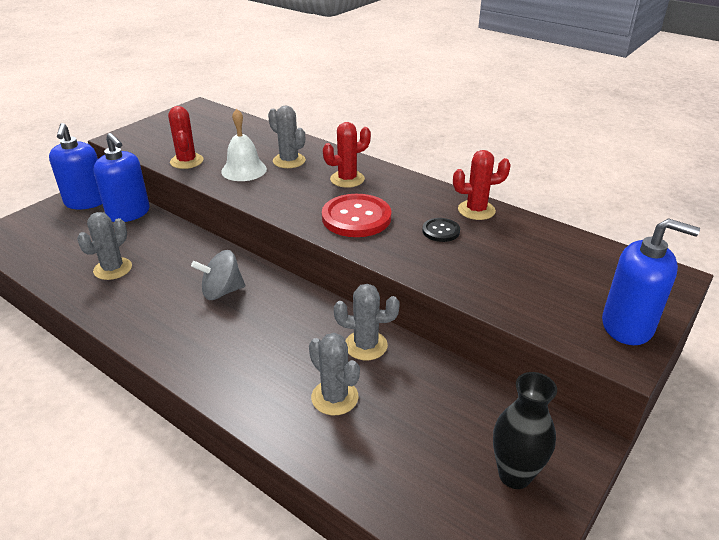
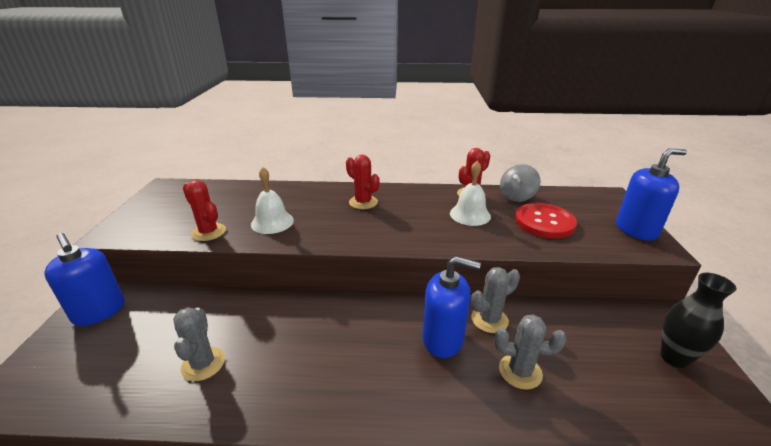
camera: 35 degrees left, 5 degrees down
blue soap dispenser [93,133,150,222] -> blue soap dispenser moved to [422,256,481,358]
grey spinning top [191,250,245,300] -> grey spinning top moved to [500,164,540,202]
grey cactus [268,105,306,168] -> none
red button [322,194,391,237] -> red button moved to [515,203,577,239]
red cactus [323,122,371,188] -> red cactus turned 75 degrees counterclockwise [346,155,380,209]
black button [422,218,460,242] -> white bell [450,161,491,226]

